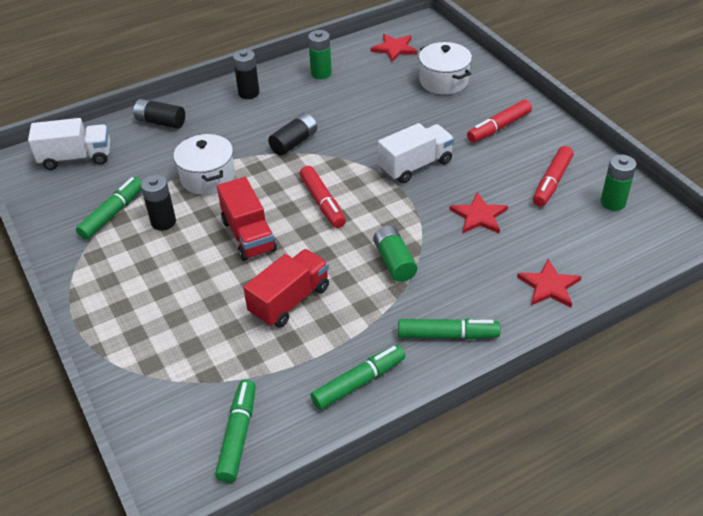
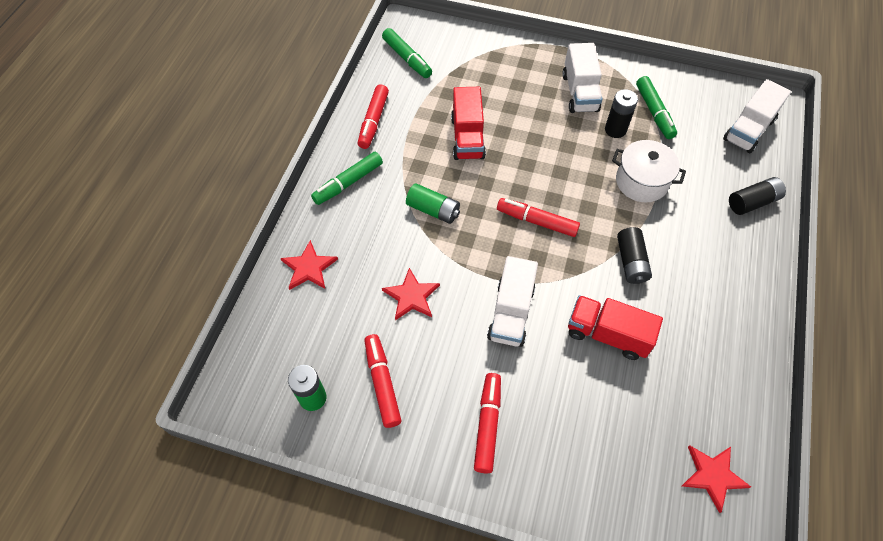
camera: 135 degrees right, 15 degrees up
red truck [217,177,277,261] -> red truck moved to [568,295,663,360]
black battery [233,49,260,99] -> none
green battery [308,30,332,79] -> none
green marker [311,345,405,410] -> red marker [358,85,389,149]
white pot [419,42,472,95] -> none
none -> white truck [562,43,602,113]

